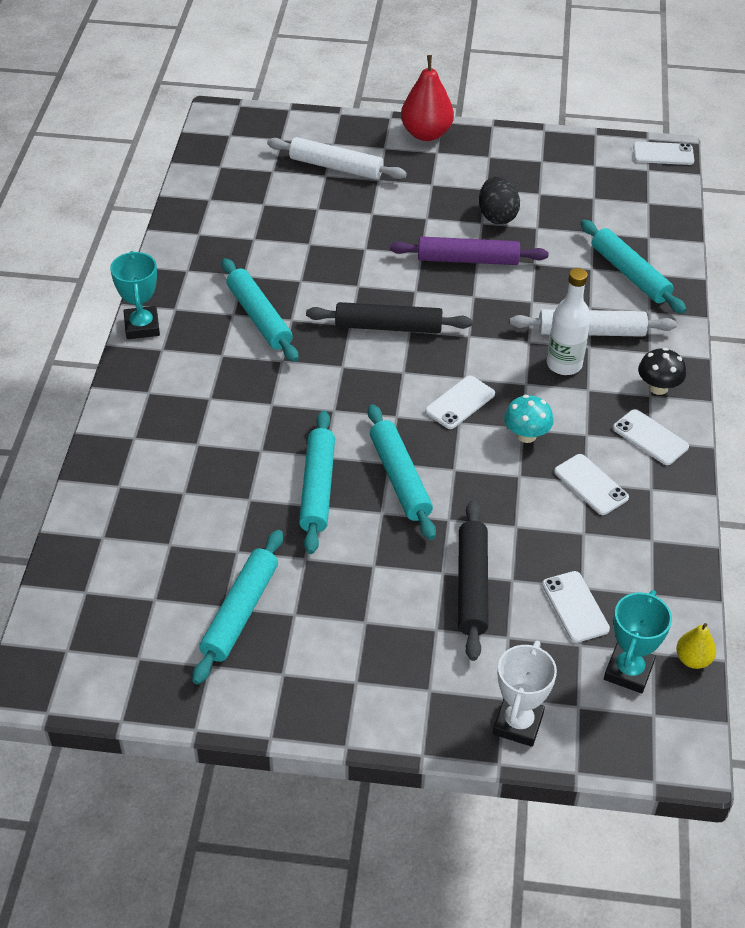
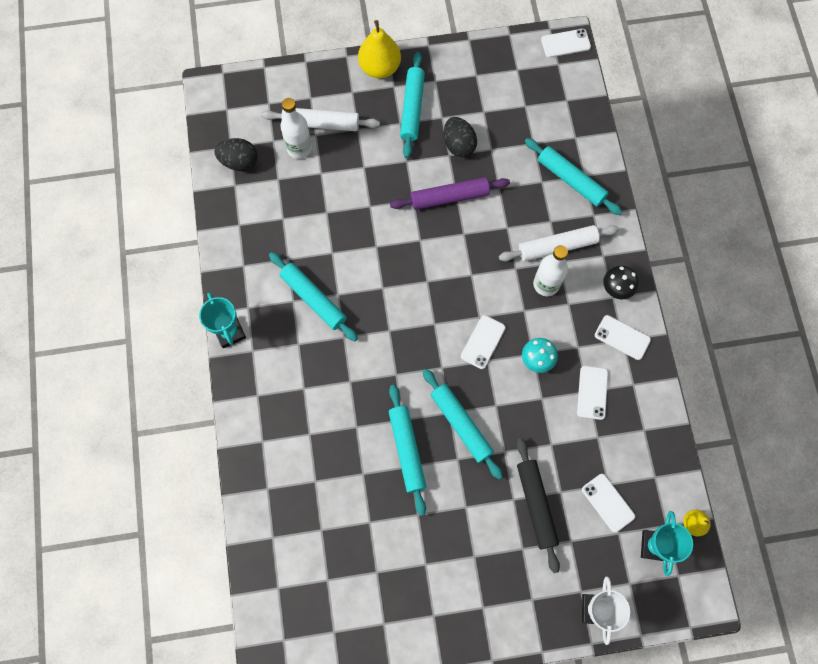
camera: 15 degrees left, 25 degrees up
turquoise rolling pin [192,530,283,685] -> turquoise rolling pin moved to [400,52,425,158]
black rolling pin [306,302,472,333] -> none
red pear [401,55,454,141] -> yellow pear [358,20,401,78]
white phone [554,454,629,515] -> white phone turned 60 degrees clockwise [577,366,608,420]
none -> black egg [214,138,258,171]
none -> white bottle [280,98,312,159]

